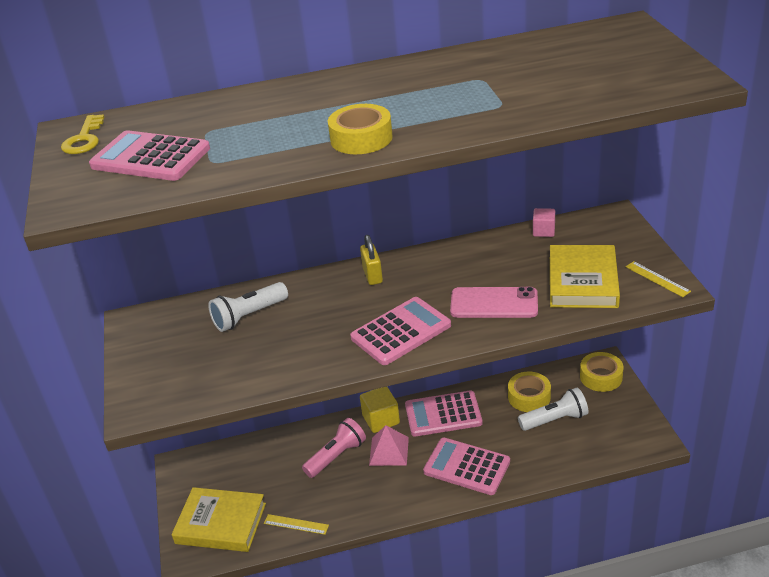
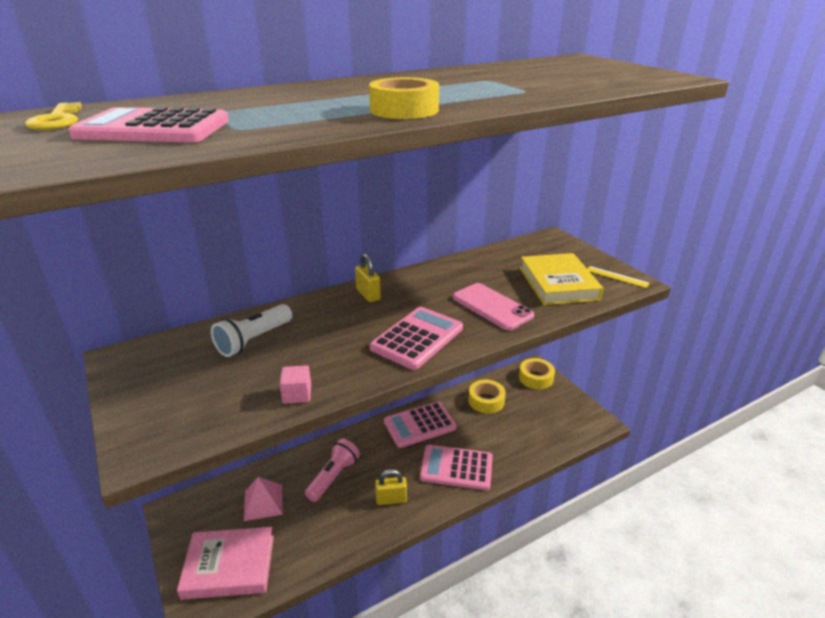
camera: 20 degrees left, 5 degrees down
yellow book [172,487,266,552] -> pink book [177,527,274,600]
yellow ruler [264,514,329,535] -> none
yellow cube [360,387,400,433] -> none
pink pyramid [369,425,409,466] -> pink pyramid moved to [244,477,283,521]
pink phone [450,287,538,318] -> pink phone turned 60 degrees clockwise [453,283,534,330]
white flashlight [518,388,588,431] -> none
pink cube [533,208,555,237] -> pink cube moved to [280,365,311,404]
none -> yellow padlock [375,469,407,505]

